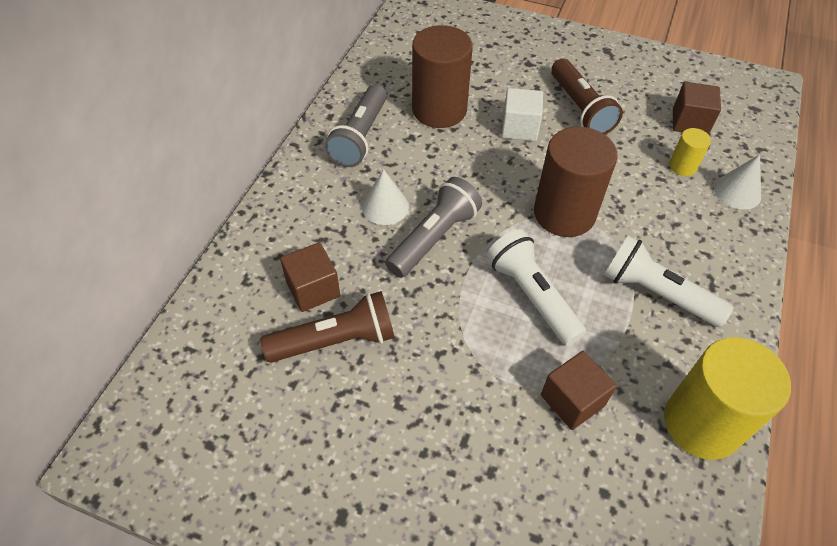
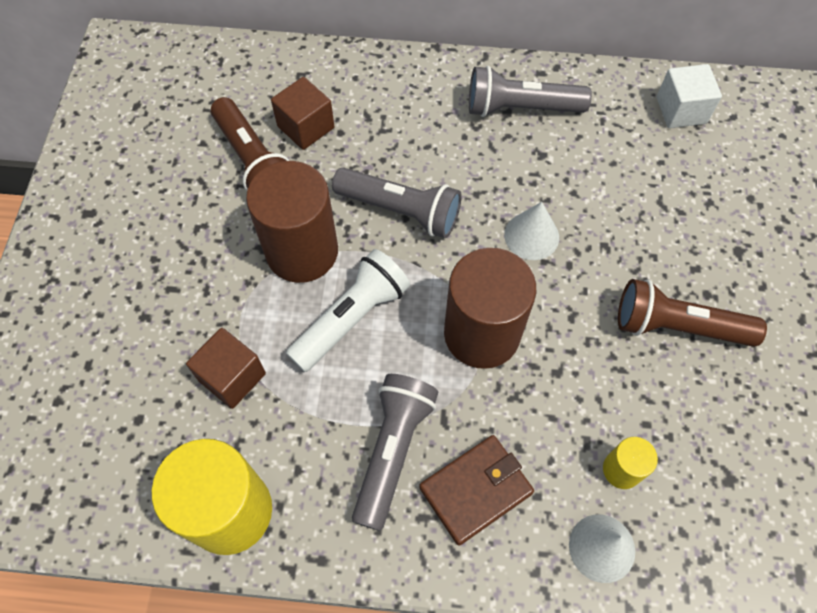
camera: 75 degrees right, 10 degrees up
white cone [362,169,409,225] -> white cone moved to [504,202,559,260]
brown cylinder [412,25,473,128] -> brown cylinder moved to [246,161,338,283]
white cube [501,88,543,141] -> white cube moved to [657,64,722,128]
brown flashlight [551,59,623,135] -> brown flashlight turned 45 degrees clockwise [618,279,767,347]
white flashlight [604,236,734,327] -> grey flashlight [352,374,438,531]
brown cube [673,82,721,135] -> none
none -> brown wallet [419,435,534,546]

